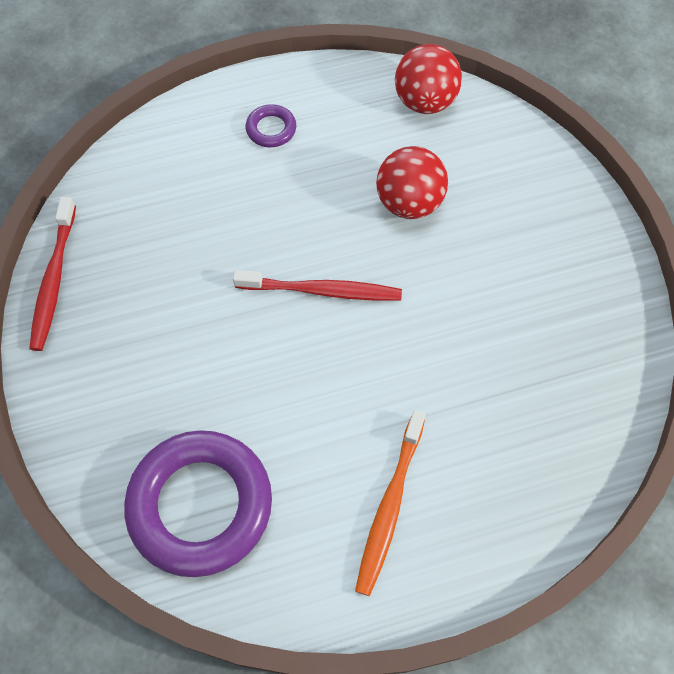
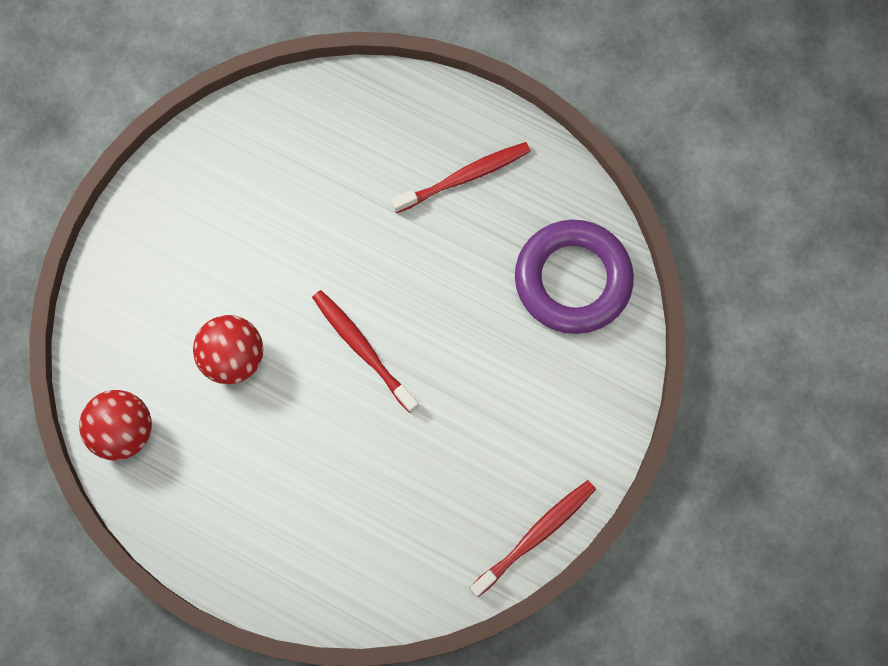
camera: 135 degrees left, 10 degrees up
purple ring [246,104,296,147] -> none
orange toothbrush [355,410,426,596] -> red toothbrush [391,142,531,213]

